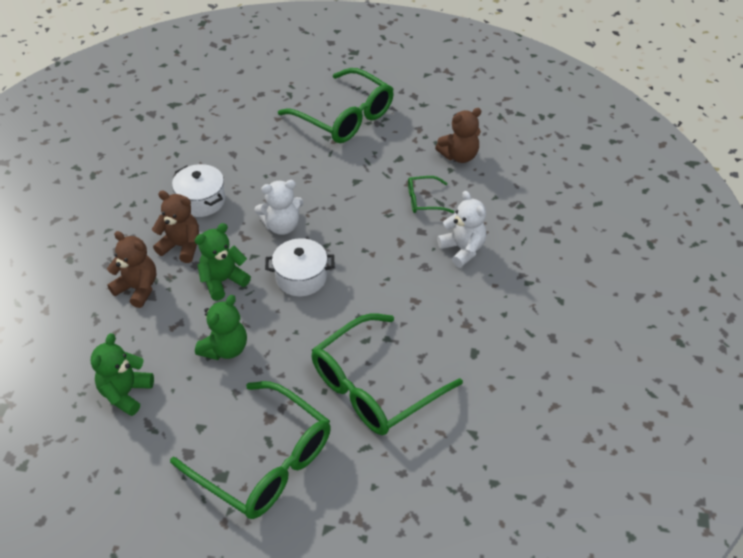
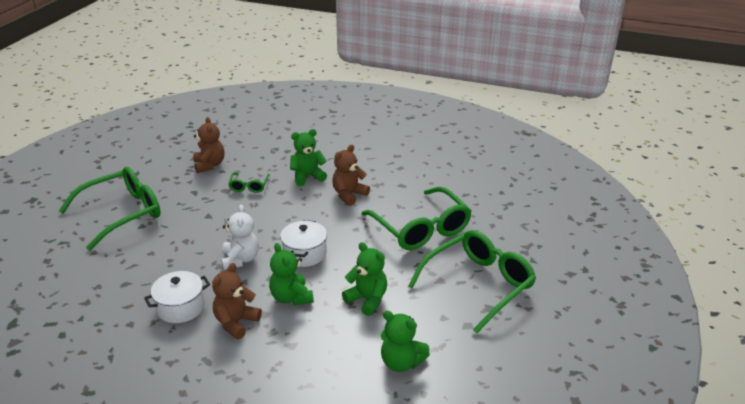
camera: 80 degrees left, 15 degrees down
brown teddy bear [107,231,157,308] -> brown teddy bear moved to [332,145,370,206]
white teddy bear [437,191,486,268] -> green teddy bear [290,129,327,186]

